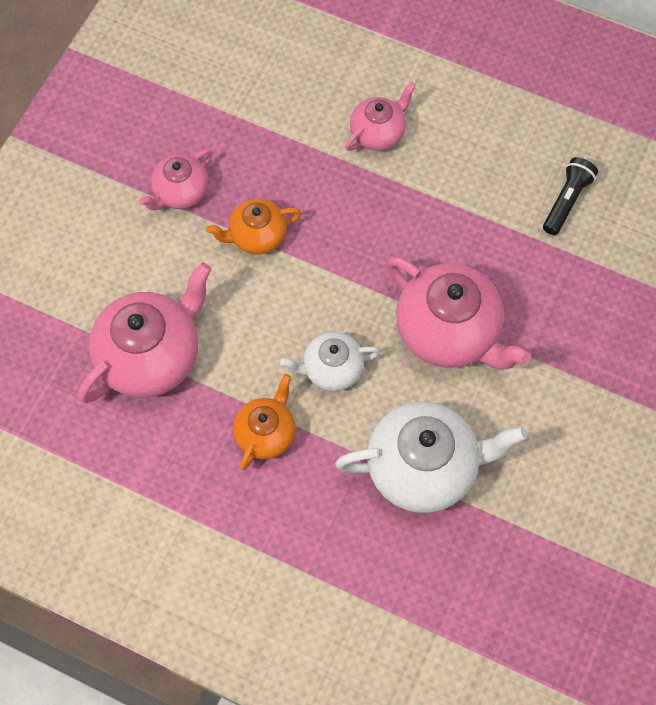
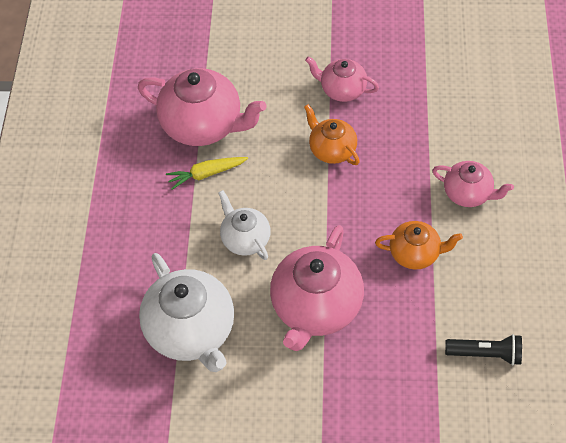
camera: 70 degrees right, 10 degrees down
orange teapot [233,374,296,470] -> orange teapot moved to [375,221,463,270]
none -> yellow carrot [166,157,248,190]

